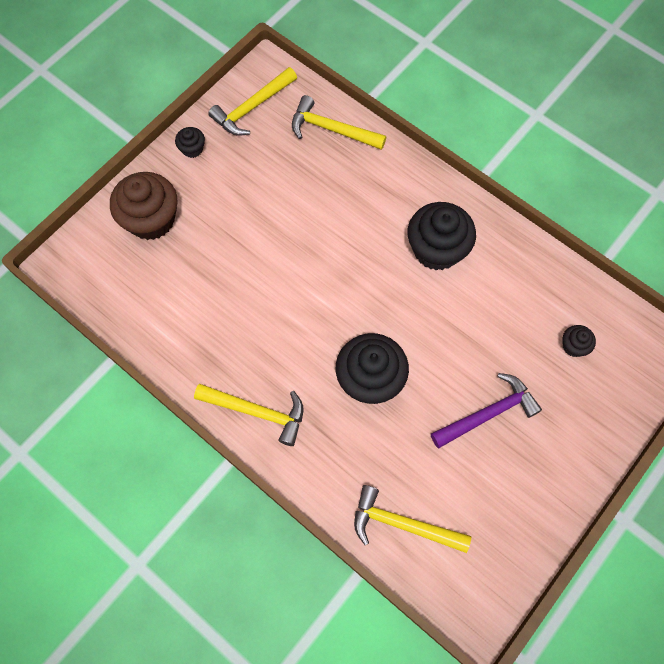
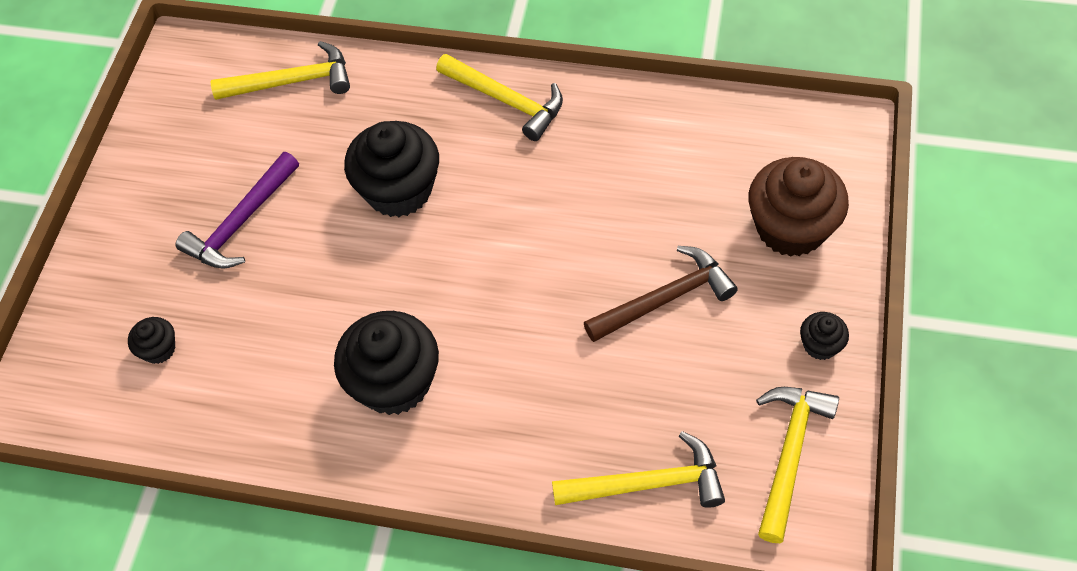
camera: 155 degrees right, 10 degrees down
yellow hammer [194,384,303,446] -> yellow hammer turned 135 degrees counterclockwise [436,54,563,141]
none -> brown hammer [584,246,738,342]

